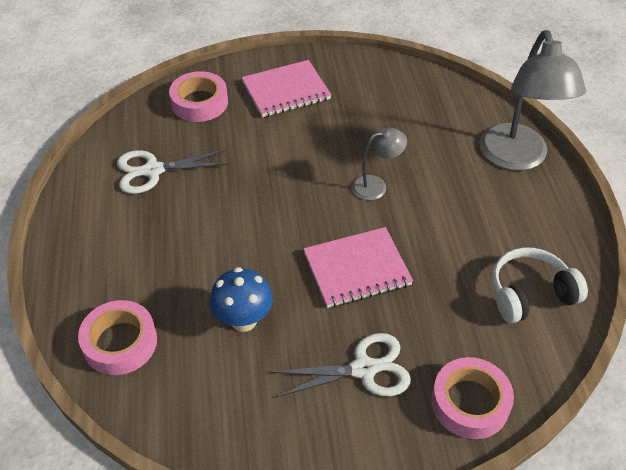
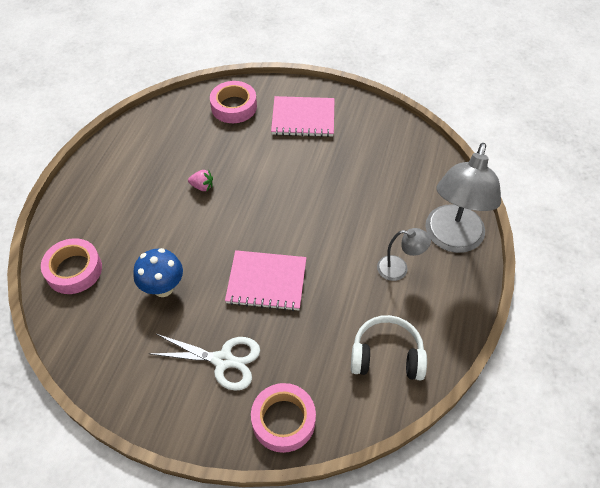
camera: 25 degrees right, 5 degrees up
white scissors [117,149,230,194] -> none
grey lamp [352,128,407,200] -> grey lamp moved to [377,228,431,281]
none -> pink strawberry [188,170,213,191]

